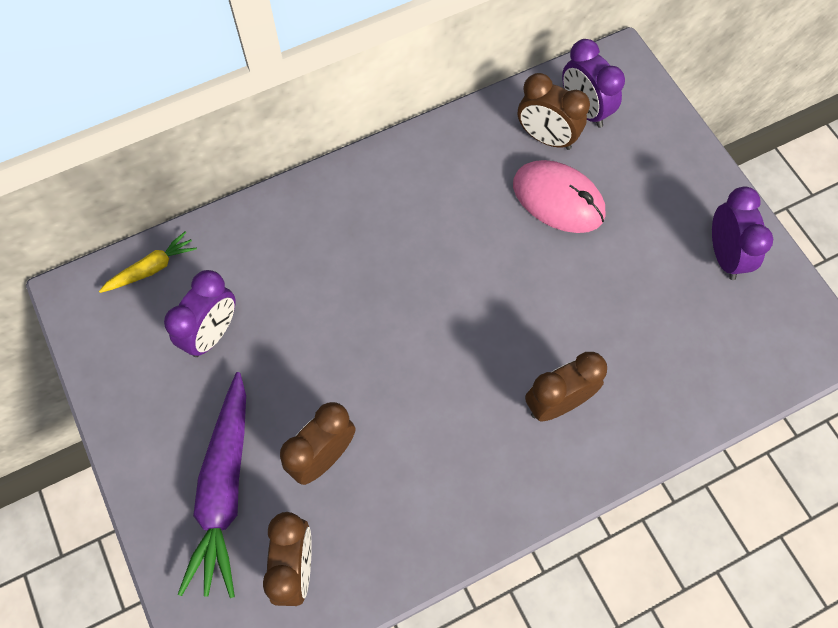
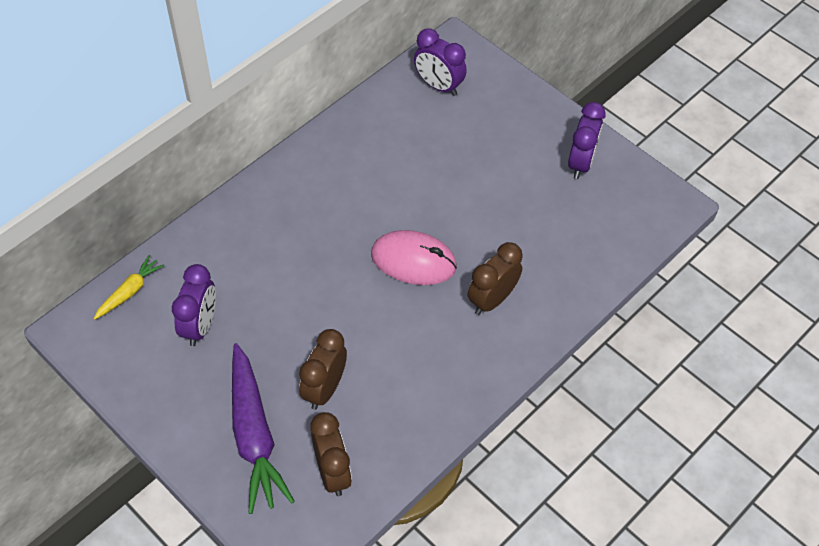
camera: 20 degrees left, 10 degrees down
pink mouse [513,160,605,233] -> pink mouse moved to [371,230,457,285]
brown clock [518,73,590,150] -> none
purple clock [712,186,773,280] -> purple clock turned 45 degrees clockwise [568,102,606,179]

